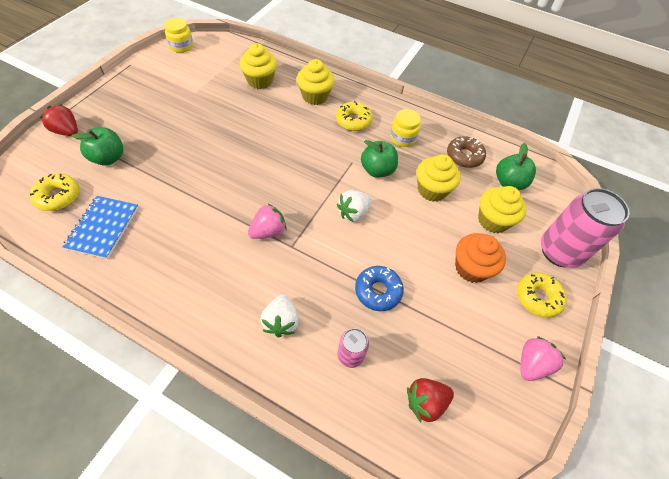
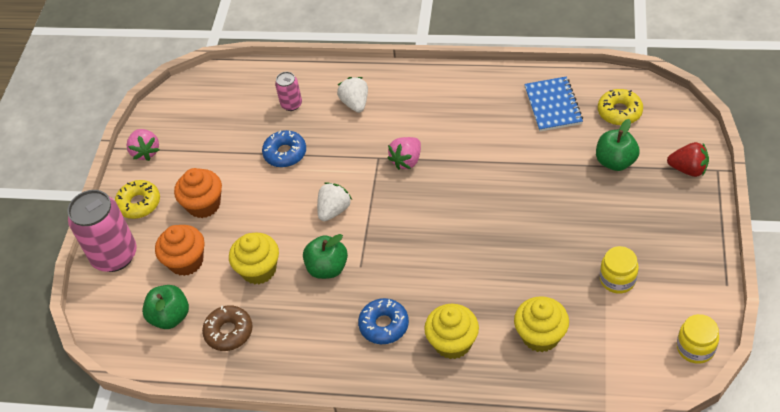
camera: 170 degrees right, 5 degrees down
yellow donut [336,100,373,131] -> blue donut [358,298,409,344]
yellow jar [390,109,421,147] -> yellow jar moved to [600,246,639,294]
red strawberry [407,378,454,422] -> none
yellow cupcake [478,186,527,233] -> orange cupcake [155,225,205,276]
pink strawberry [520,336,566,381] -> pink strawberry turned 45 degrees counterclockwise [126,129,159,161]

